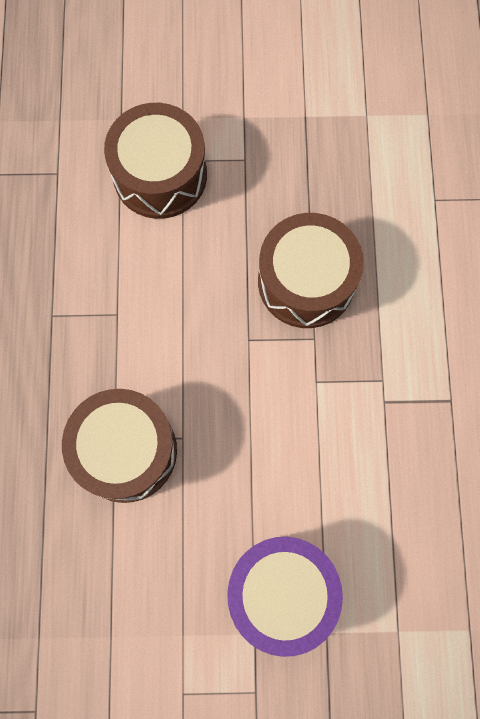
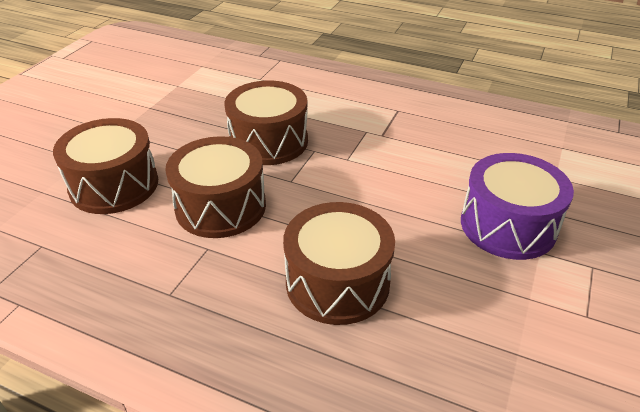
camera: 65 degrees left, 35 degrees down
none -> brown drum [165,136,266,238]

